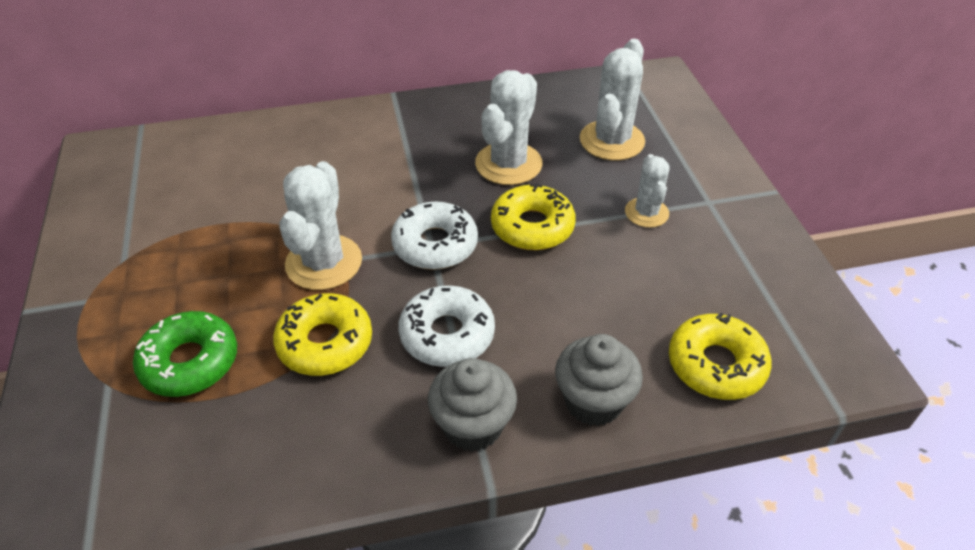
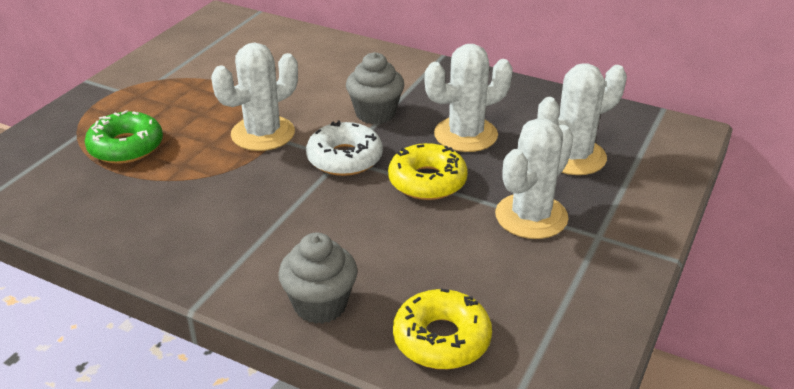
camera: 40 degrees right, 10 degrees down
yellow donut [273,293,372,376] -> none
white donut [398,285,495,367] -> none
grey cupcake [428,358,517,452] -> grey cupcake moved to [346,52,404,124]
white cactus [625,154,670,228] -> white cactus [495,118,574,239], size x1.63

